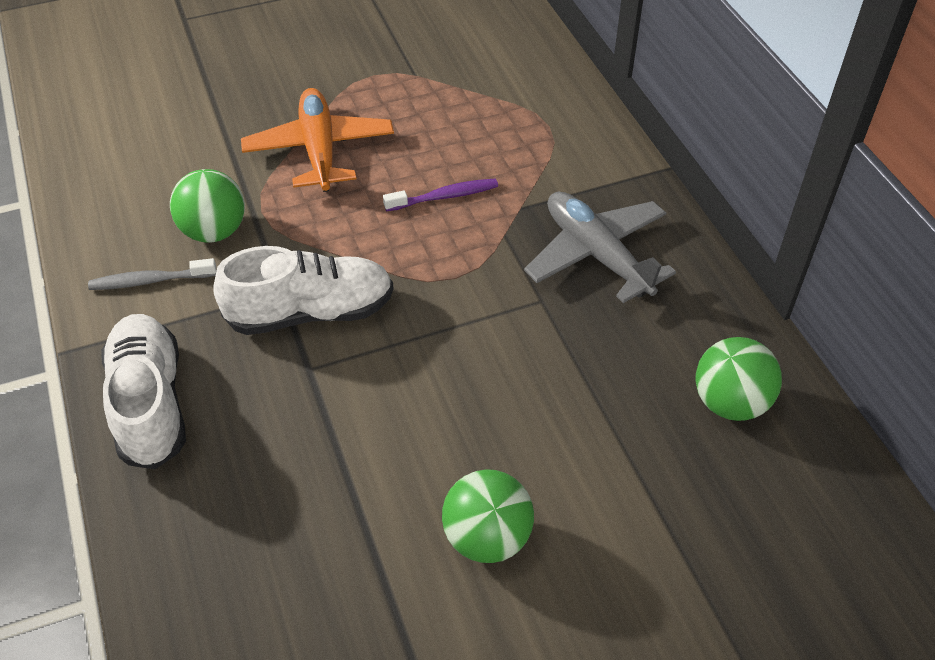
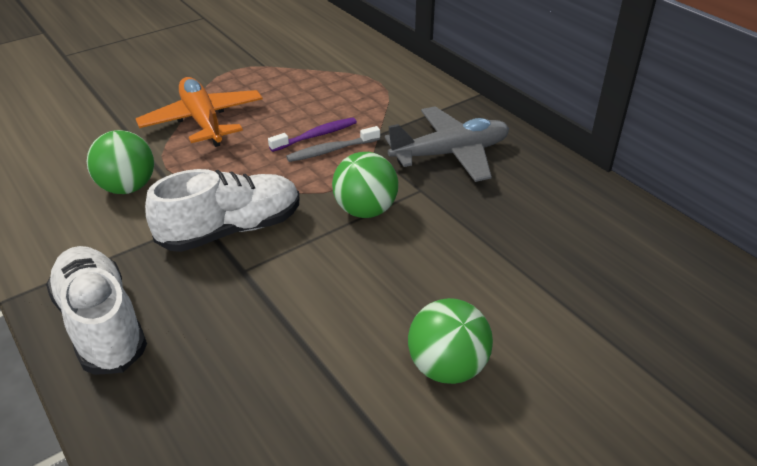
camera: 15 degrees left, 10 degrees down
grey toothbrush [88,258,216,290] -> grey toothbrush moved to [286,126,380,162]
grey plane [524,191,676,303] -> grey plane turned 120 degrees clockwise [385,106,509,182]
green ball [696,337,782,421] -> green ball moved to [332,152,398,218]

